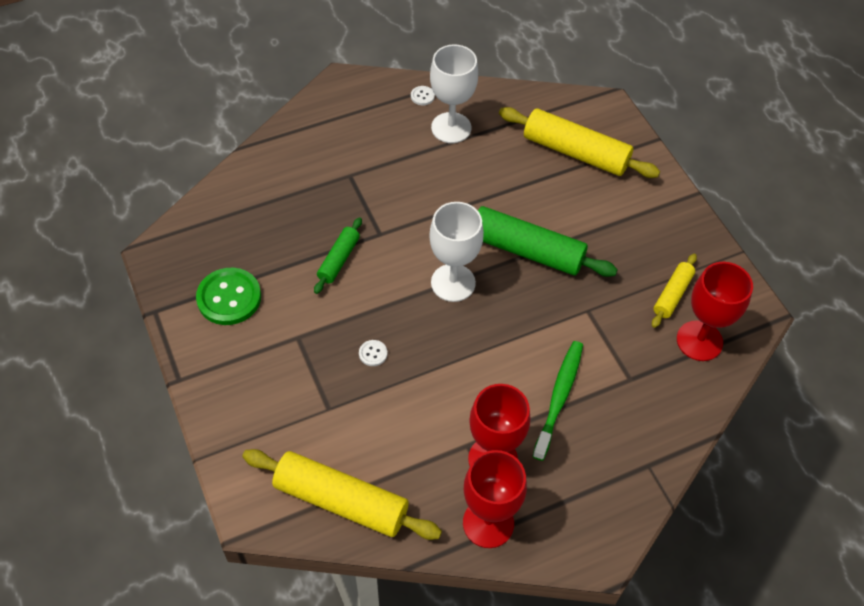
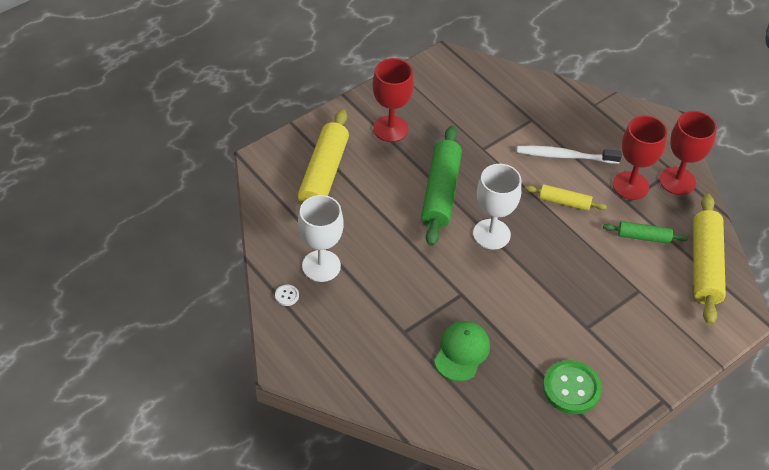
camera: 105 degrees left, 5 degrees down
green rolling pin [314,217,362,294] -> green rolling pin moved to [603,221,688,244]
white button [359,340,387,366] -> none
green toothbrush [533,341,583,461] -> white toothbrush [517,146,622,164]
yellow rolling pin [652,254,697,328] -> yellow rolling pin moved to [525,184,607,211]
red goblet [677,262,753,361] -> red goblet moved to [372,58,414,142]
none -> green cap [434,321,490,381]

